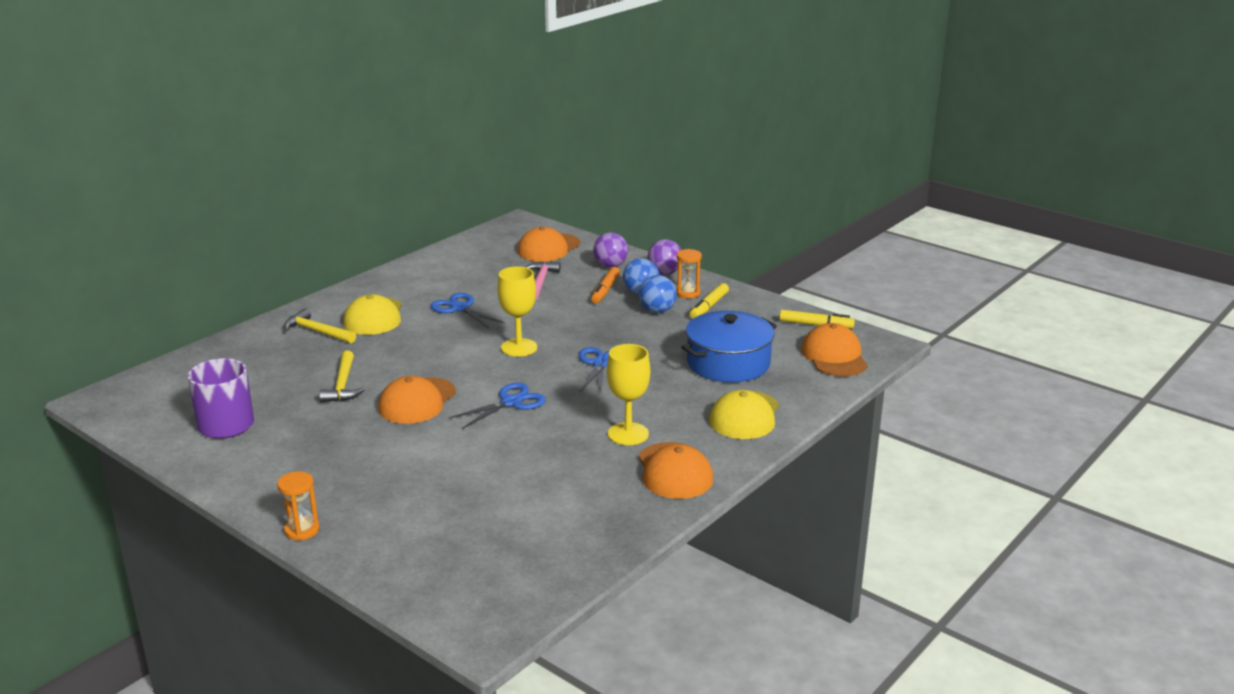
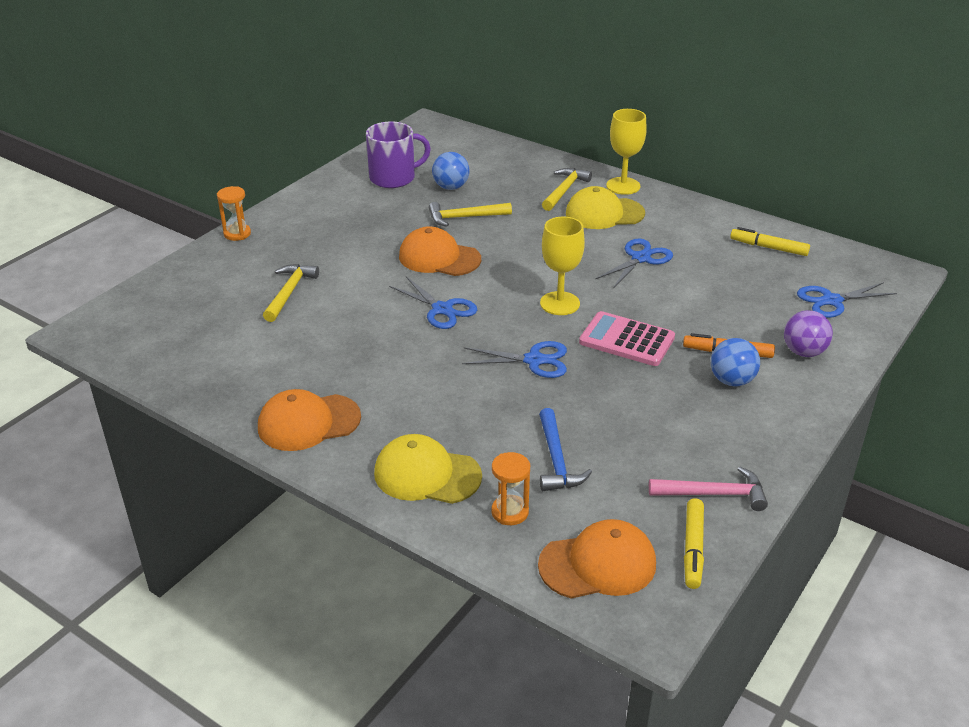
camera: 85 degrees right, 10 degrees up
orange cap [517,227,580,262] -> blue scissors [797,282,897,318]
pink hammer [526,261,560,301] -> pink hammer moved to [649,467,768,511]
yellow goblet [607,344,650,445] -> yellow goblet moved to [606,109,647,195]
blue ball [639,275,677,313] -> blue ball moved to [432,152,469,190]
purple ball [647,239,681,275] -> none
orange hourglass [676,249,702,298] -> orange hourglass moved to [491,452,530,525]
blue pot [681,311,777,382] -> blue hammer [539,408,592,491]
yellow marker [690,283,729,319] -> yellow marker moved to [730,227,810,256]
none -> yellow hammer [263,264,319,322]
none -> pink calculator [579,311,675,366]

